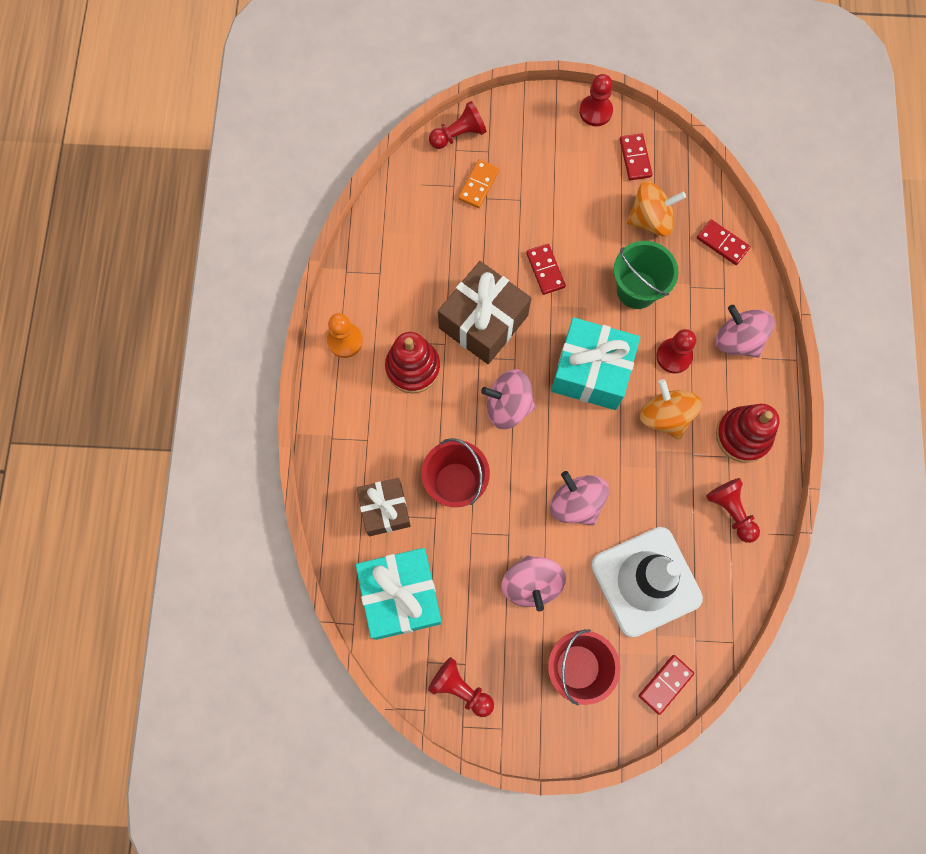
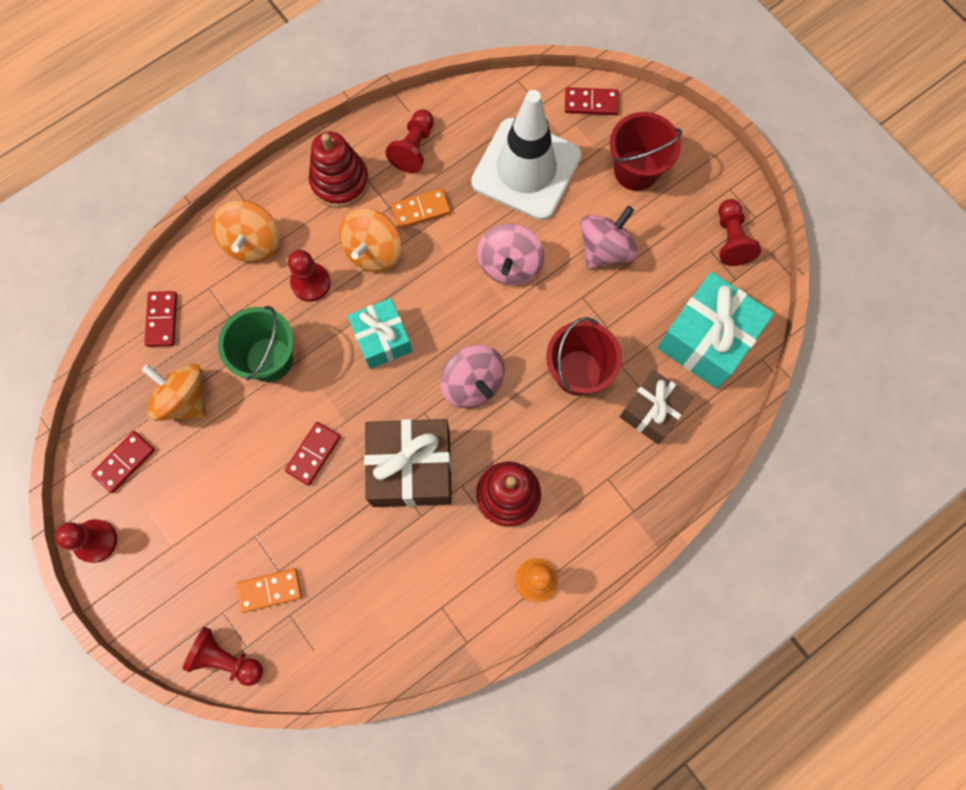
camera: 130 degrees left, 0 degrees up
turquoise gift [551,317,640,410] -> turquoise gift [348,298,412,369], size x0.64
pink spinning top [716,305,775,358] -> orange spinning top [212,201,279,263]
none -> orange domino [391,188,451,229]

